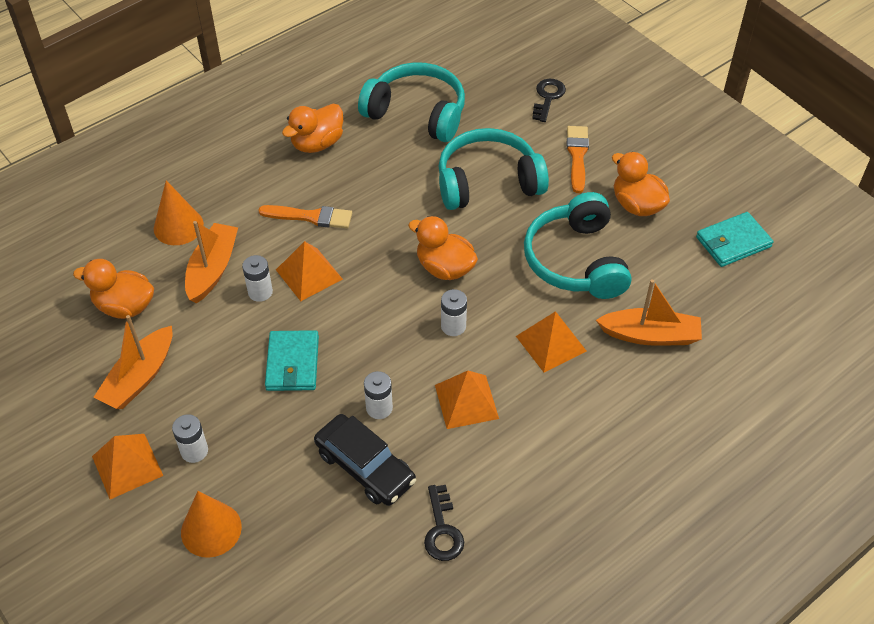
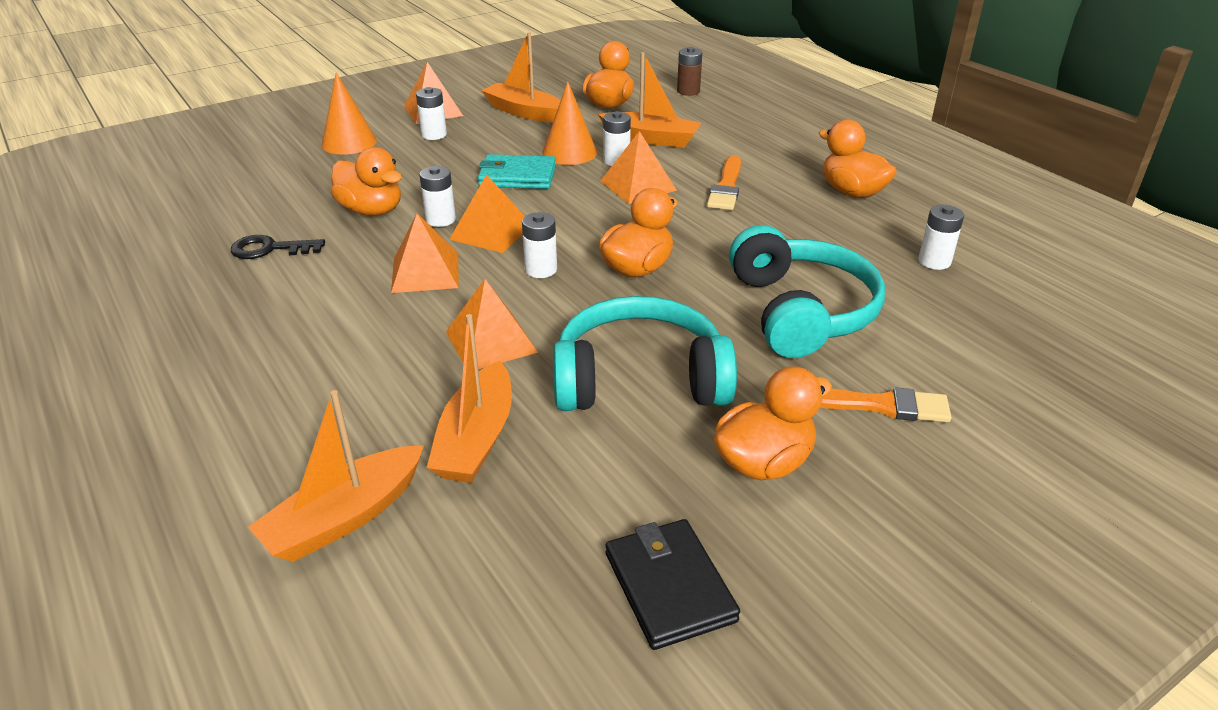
camera: 95 degrees right, 15 degrees down
orange cone [154,180,204,245] -> orange cone moved to [542,81,597,165]
black car [314,414,416,506] -> orange duck [331,147,402,216]
turquoise headphones [358,62,465,142] -> white battery [918,205,964,270]
black key [532,79,566,122] -> none
turquoise wallet [696,212,774,267] -> black wallet [606,519,740,650]
none -> orange boat [248,390,424,562]
none -> orange pyramid [449,174,525,253]
none -> brown battery [677,47,702,96]

